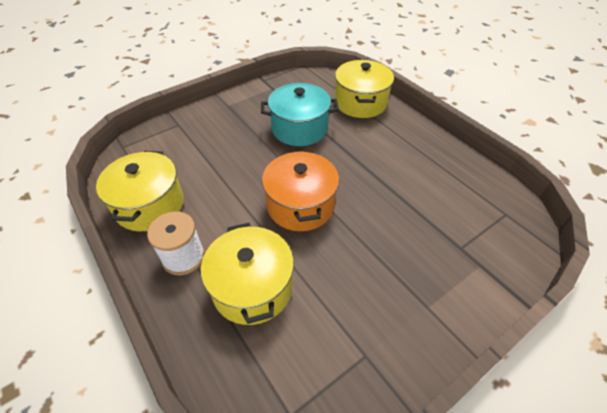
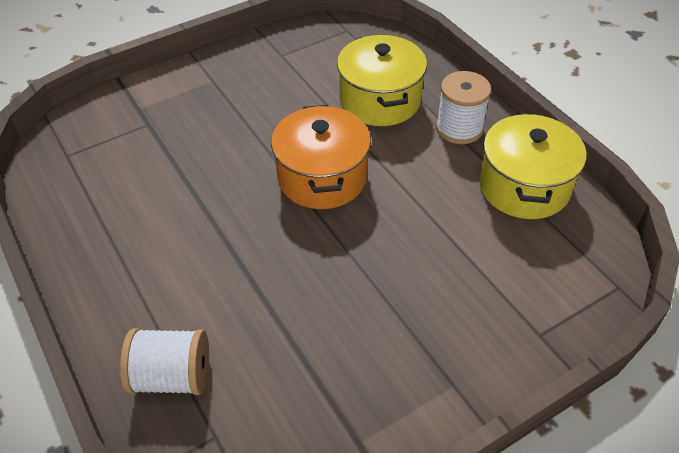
camera: 175 degrees left, 0 degrees up
turquoise pot [261,83,339,146] -> none
yellow pot [335,60,394,118] -> white spool [120,328,209,395]

